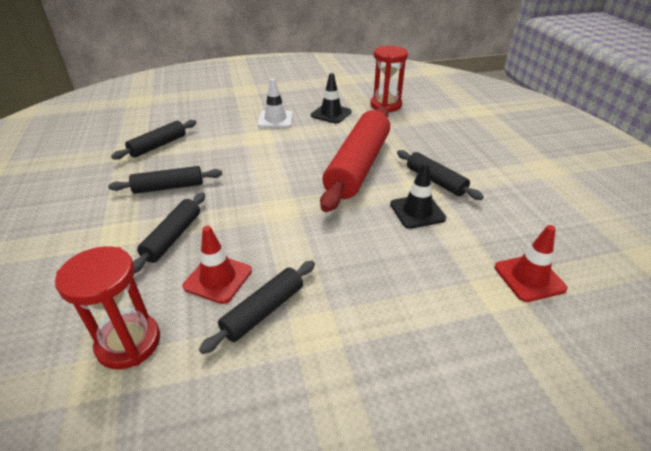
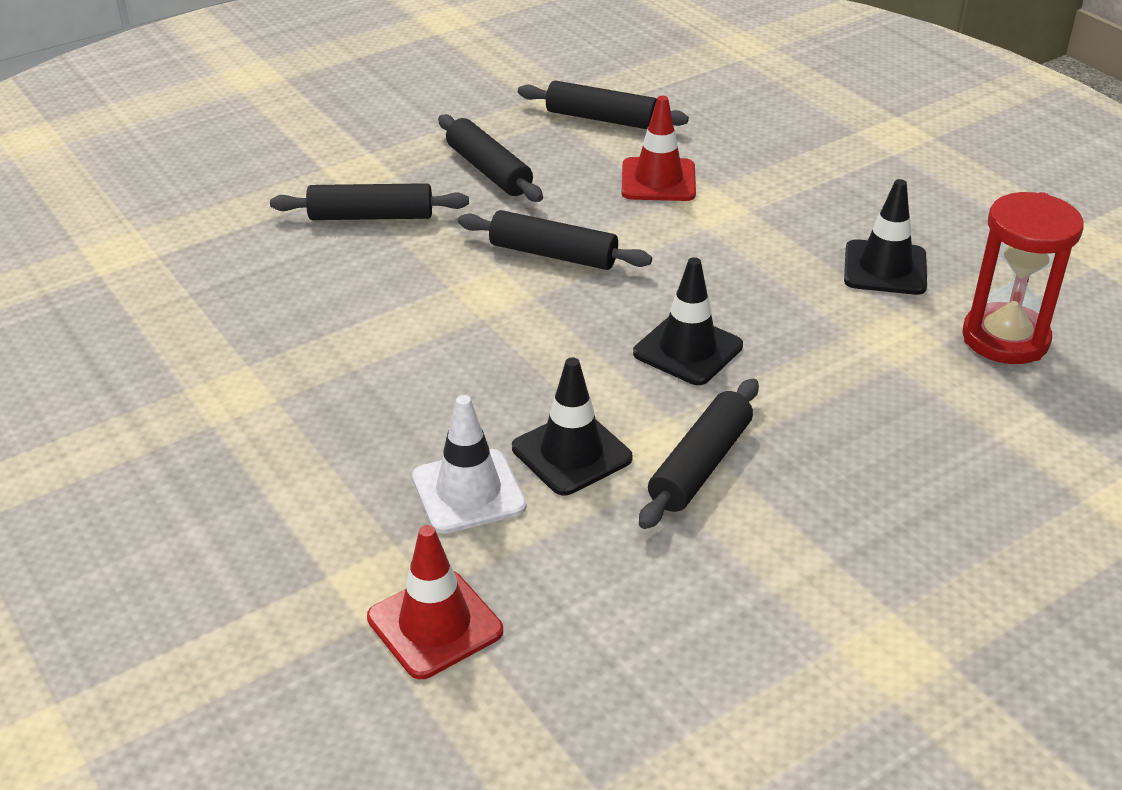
camera: 70 degrees right, 0 degrees up
red hourglass [55,246,160,369] -> none
red traffic cone [182,226,252,304] -> red traffic cone moved to [621,96,696,201]
black rolling pin [199,261,315,354] -> black rolling pin moved to [458,210,652,270]
white traffic cone [258,78,293,128] -> white traffic cone moved to [412,395,527,534]
red rolling pin [320,107,390,212] -> black traffic cone [633,257,743,385]

